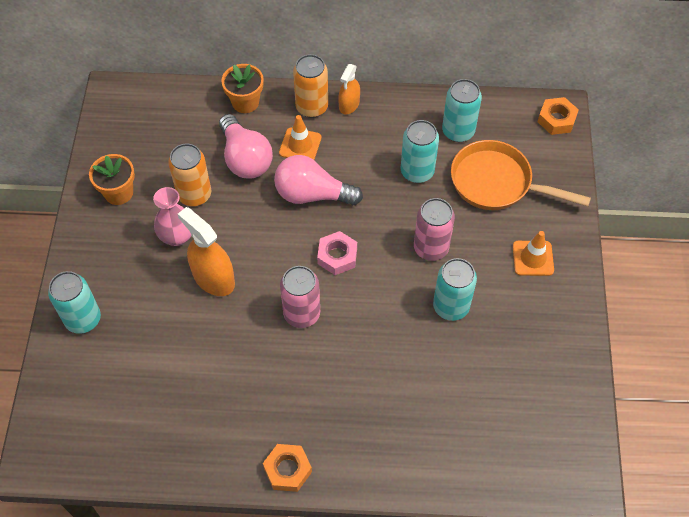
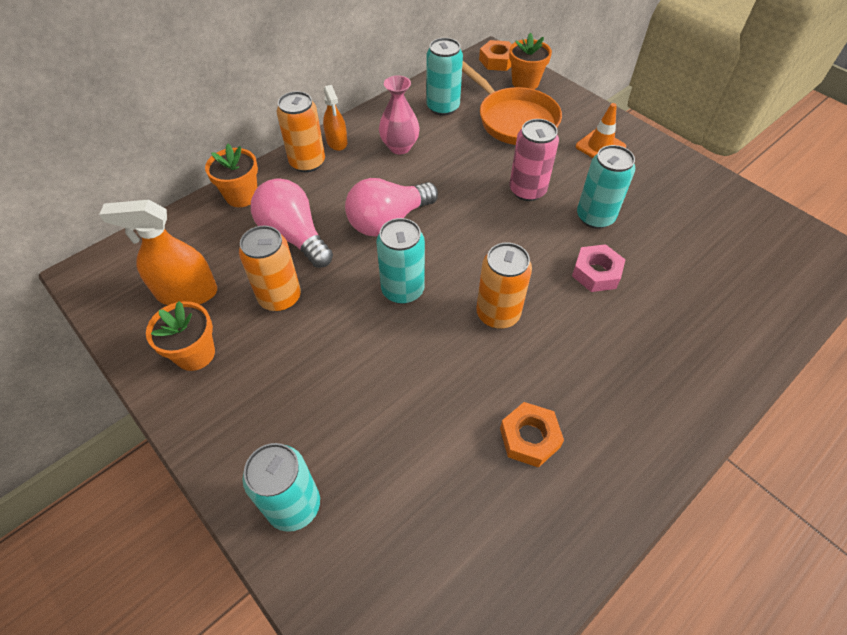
camera: 45 degrees left, 5 degrees down
pink vase [153,187,191,246] -> pink vase moved to [379,75,420,154]
orange spray bottle [178,207,235,296] -> orange spray bottle moved to [99,200,217,305]
pink light bulb [219,114,273,179] -> pink light bulb turned 150 degrees counterclockwise [251,178,333,268]
orange nut [263,444,312,492] -> orange nut moved to [500,402,564,468]
orange traffic cone [279,115,322,160] -> none
pink can [280,266,320,328] -> orange can [476,243,532,329]
pink nut [317,231,357,275] -> pink nut moved to [572,244,626,292]
turquoise can [401,120,439,183] -> turquoise can moved to [376,218,425,304]
orange pan [451,140,591,210] -> orange pan turned 105 degrees counterclockwise [462,61,562,145]
none -> orange flower pot [509,32,552,89]

